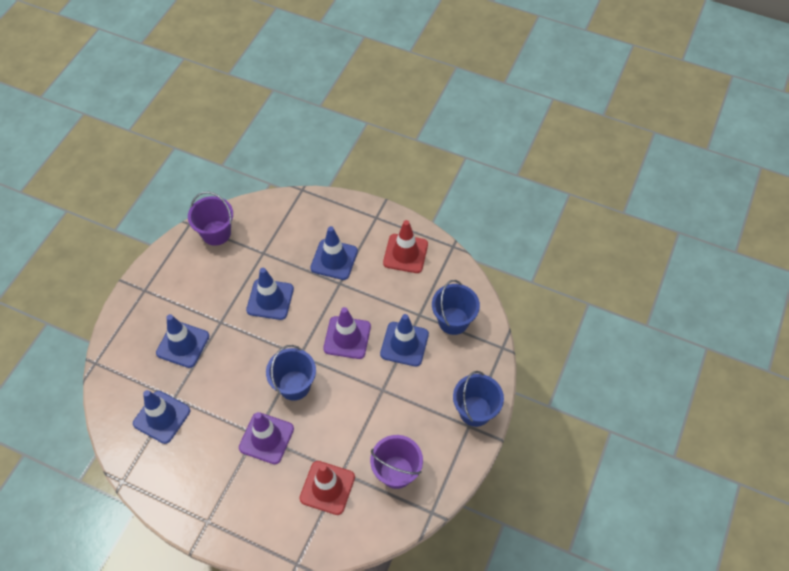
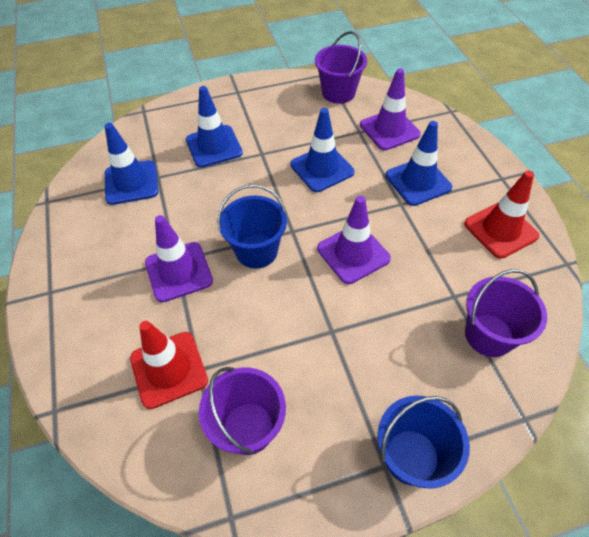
camera: 50 degrees right, 5 degrees down
blue traffic cone [380,314,429,367] -> none
blue bucket [432,280,480,335] -> purple bucket [465,269,547,357]
none -> purple traffic cone [360,69,421,150]

